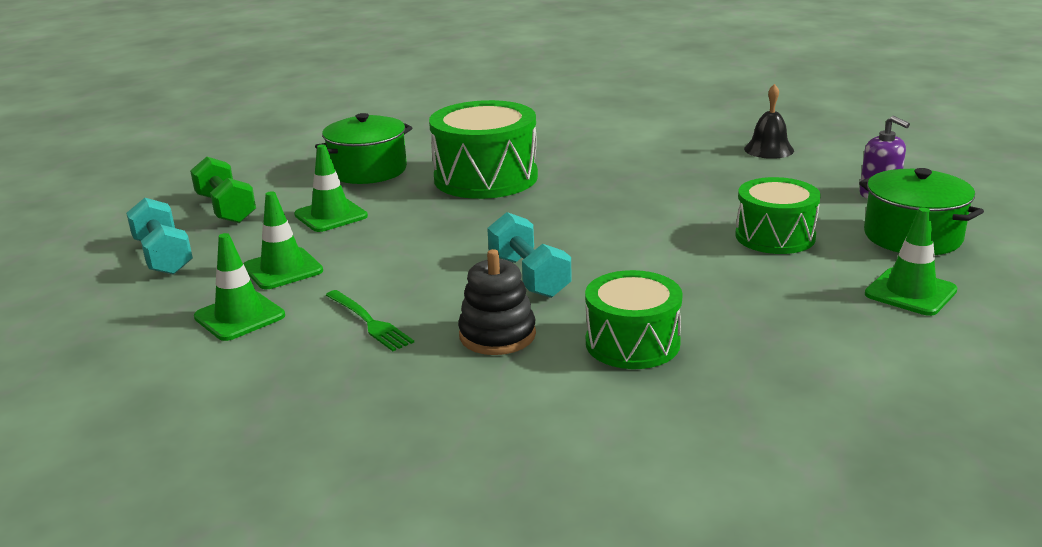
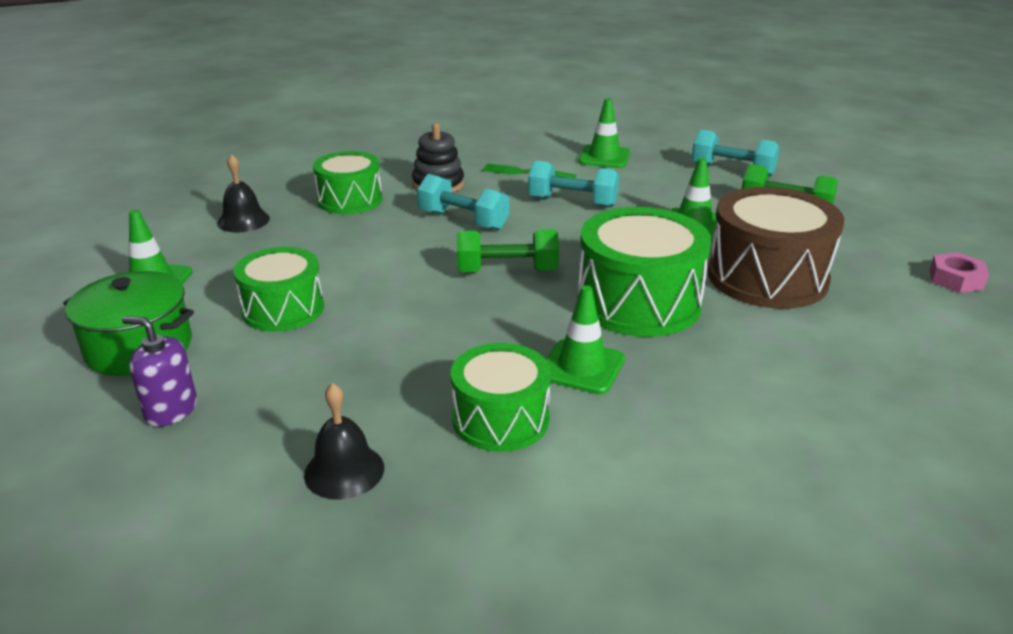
camera: 145 degrees right, 5 degrees up
green traffic cone [244,191,323,289] -> green traffic cone moved to [546,285,625,394]
green pot [315,113,412,184] -> brown drum [708,187,844,309]
none -> black bell [217,154,270,233]
none -> green drum [450,343,551,452]
none -> green dumbbell [457,229,559,272]
none -> turquoise dumbbell [528,161,619,207]
none -> pink nut [930,252,989,293]

